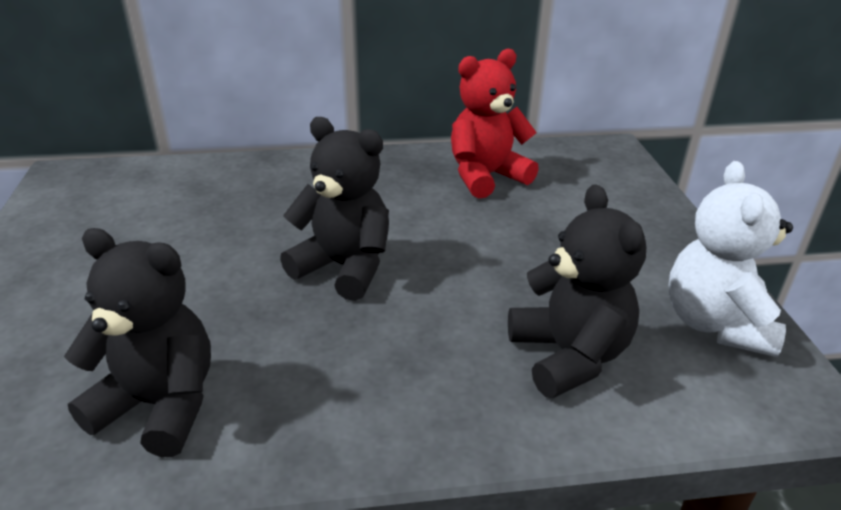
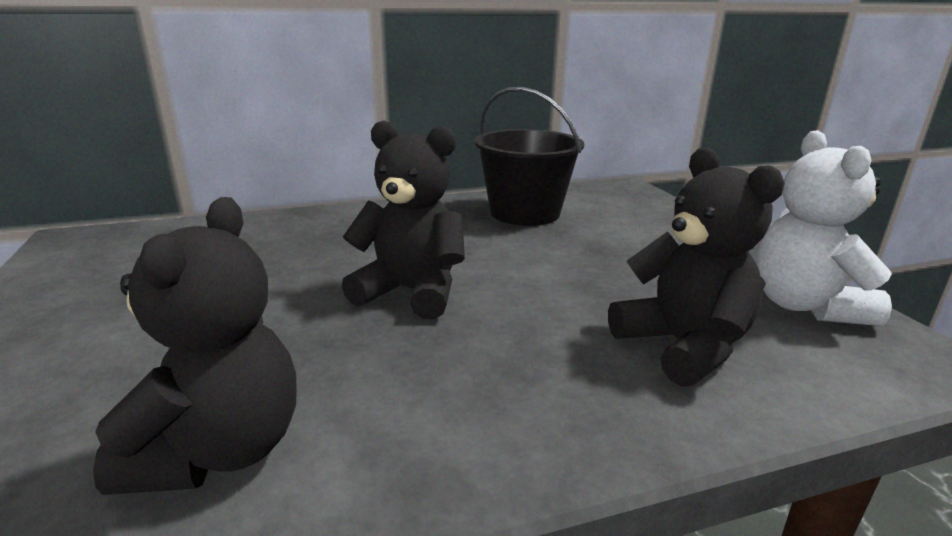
camera: 10 degrees left, 10 degrees down
black teddy bear [64,228,211,457] -> black teddy bear turned 90 degrees clockwise [93,197,296,495]
red teddy bear [451,49,539,198] -> black bucket [474,87,584,226]

